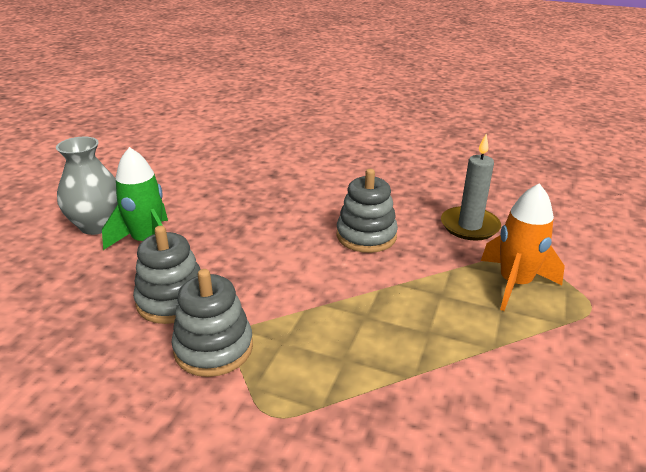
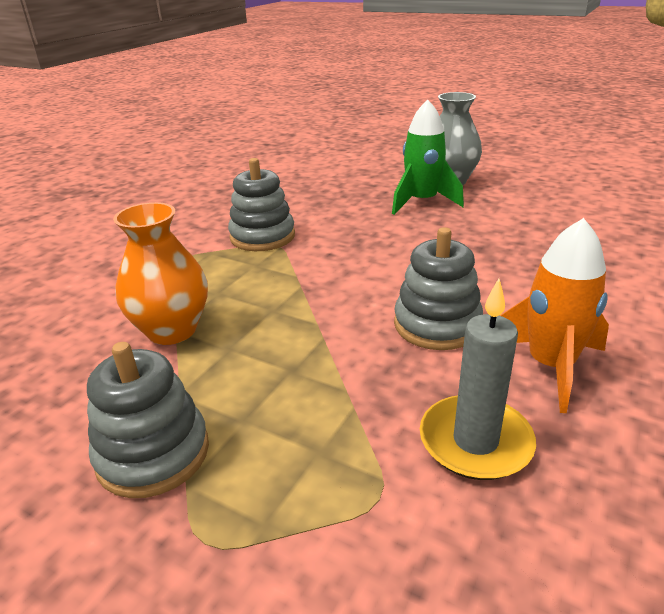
camera: 100 degrees right, 0 degrees up
grey stacking toy [133,226,201,324] -> grey stacking toy moved to [87,342,209,498]
orange rocket [481,183,565,311] -> orange rocket moved to [500,218,609,413]
none -> orange vase [113,202,208,345]

